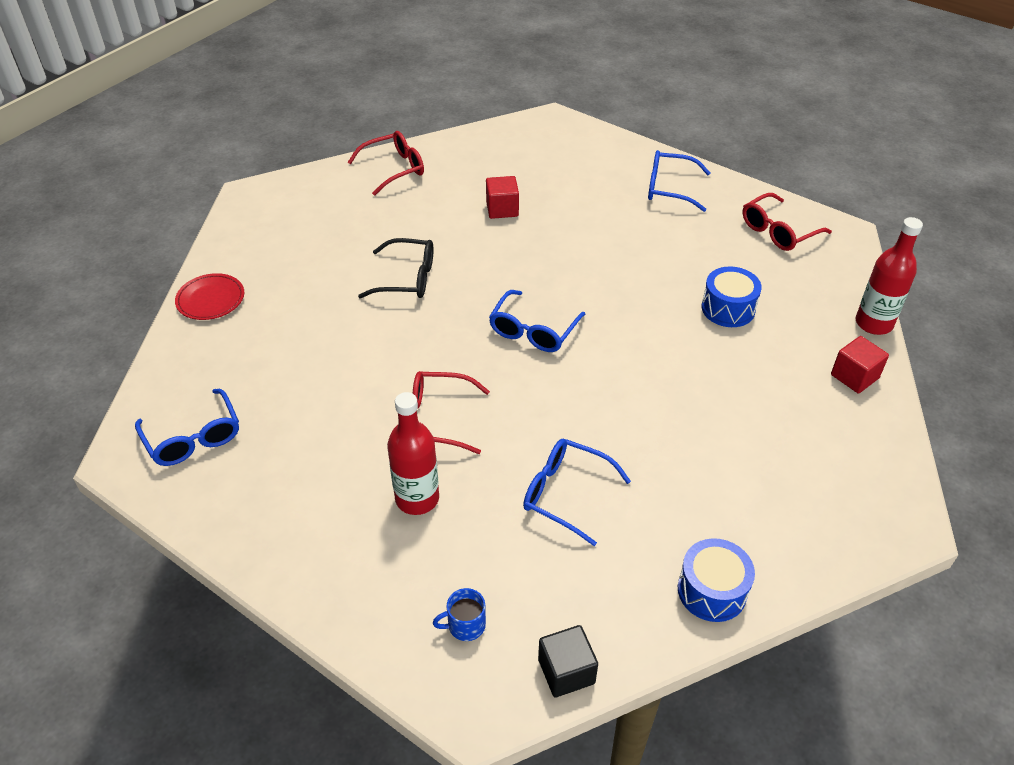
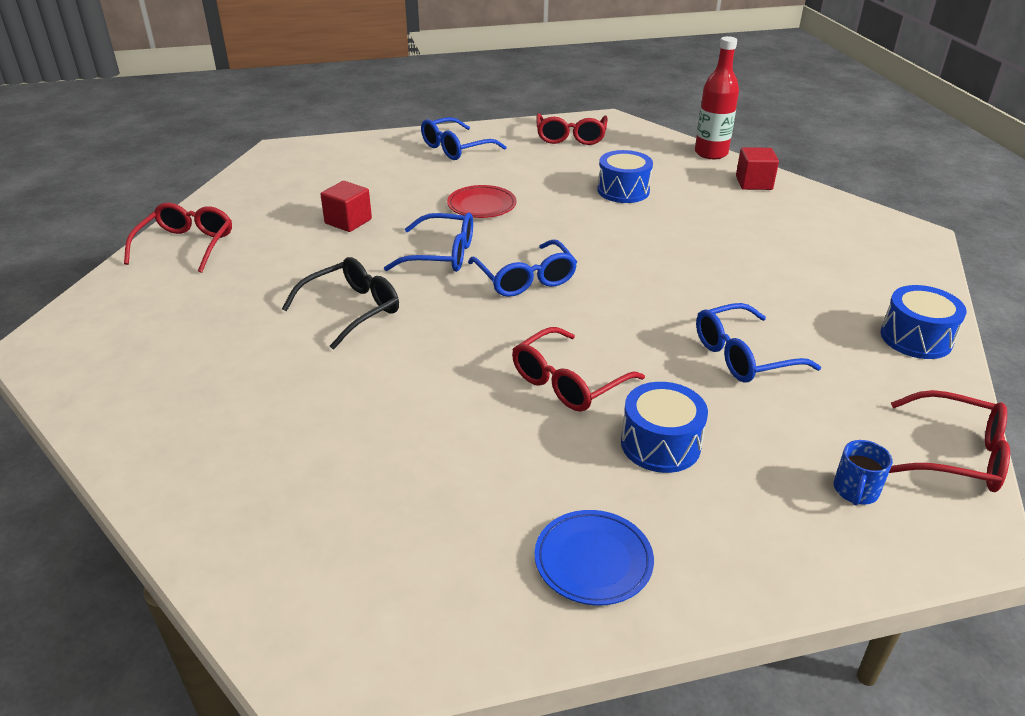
camera: 50 degrees left, 10 degrees down
blue glasses [135,389,239,466] -> blue glasses moved to [384,213,473,272]
red plate [175,273,244,320] -> red plate moved to [447,185,516,218]
red bottle [387,392,439,515] -> blue drum [621,382,708,473]
black cube [538,625,598,698] -> red glasses [889,390,1010,492]
none -> blue plate [535,510,654,605]

